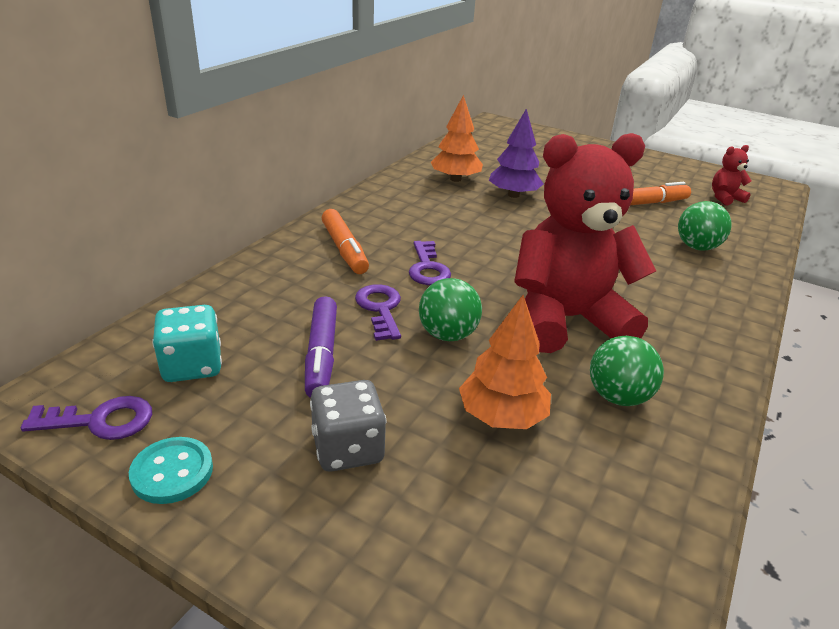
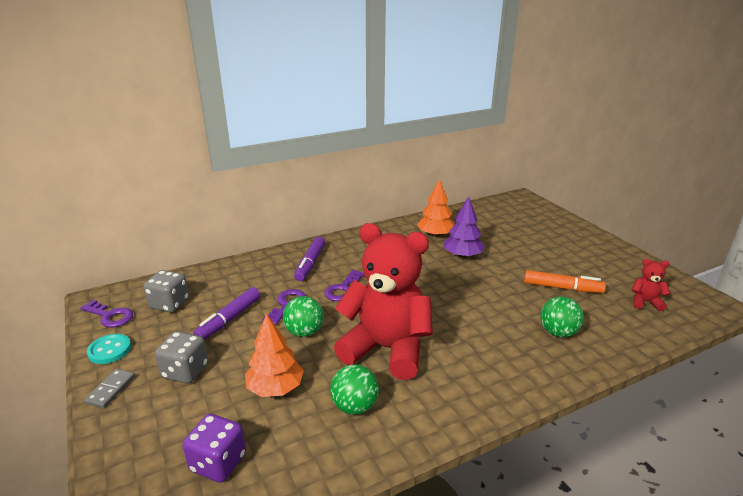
camera: 35 degrees right, 5 degrees down
turquoise dice [152,305,222,382] -> grey dice [143,270,189,312]
orange marker [322,209,369,274] -> purple marker [294,237,325,281]
none -> grey domino [84,369,135,408]
none -> purple dice [182,414,246,483]

